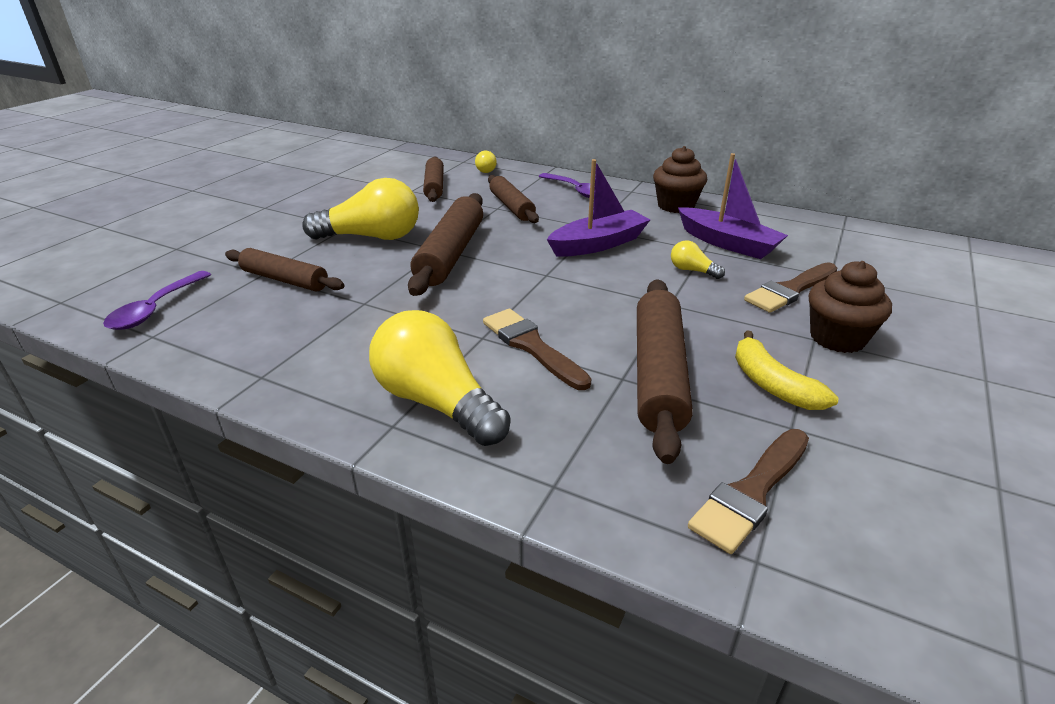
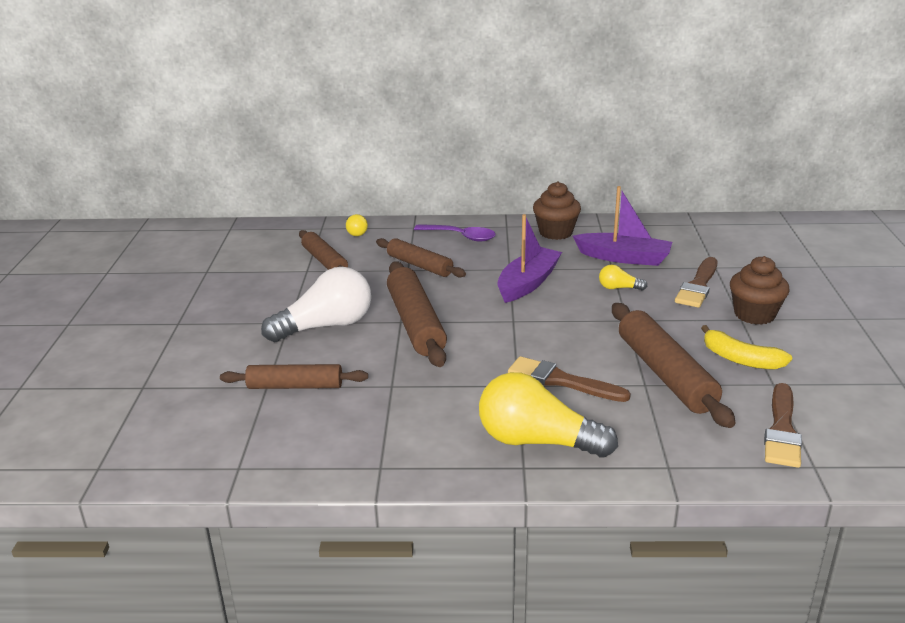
camera: 25 degrees left, 5 degrees down
purple spoon [103,271,211,330] -> none
yellow light bulb [302,178,419,240] -> white light bulb [261,267,371,342]

